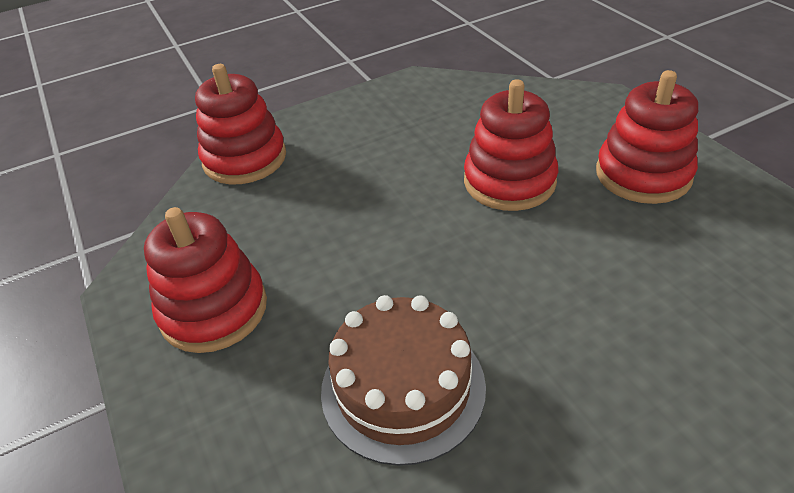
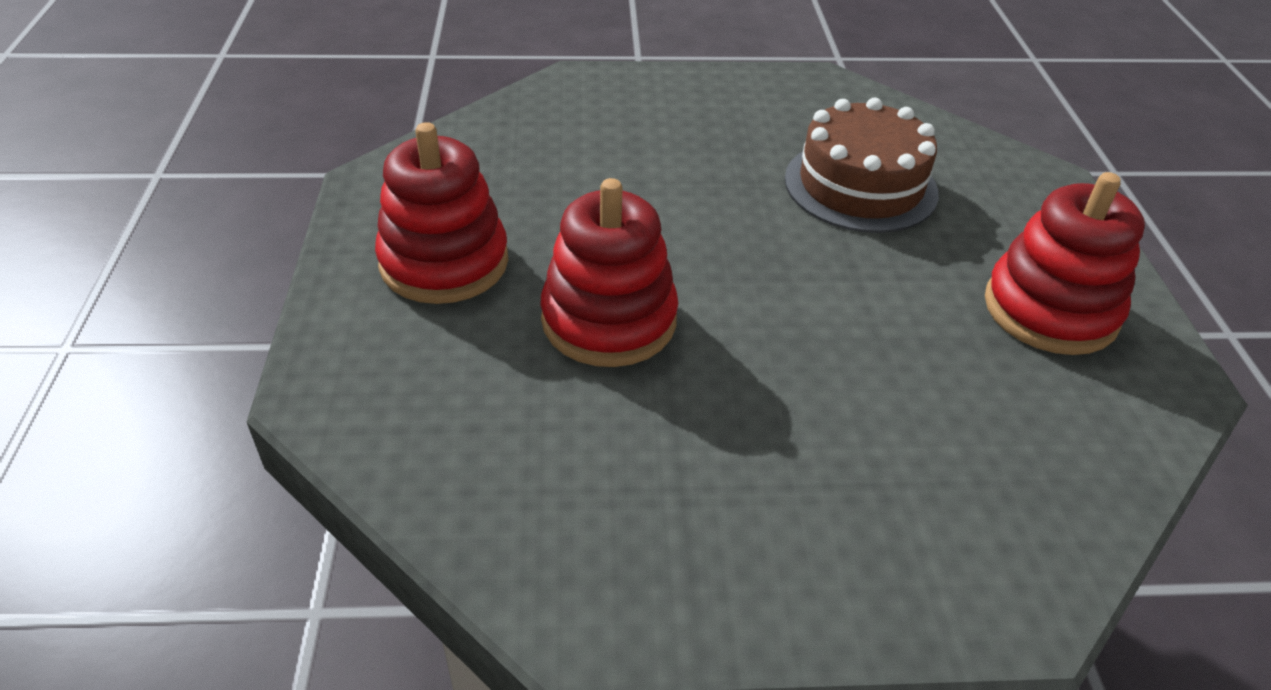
camera: 160 degrees left, 0 degrees up
red stacking toy [195,64,286,185] -> none

